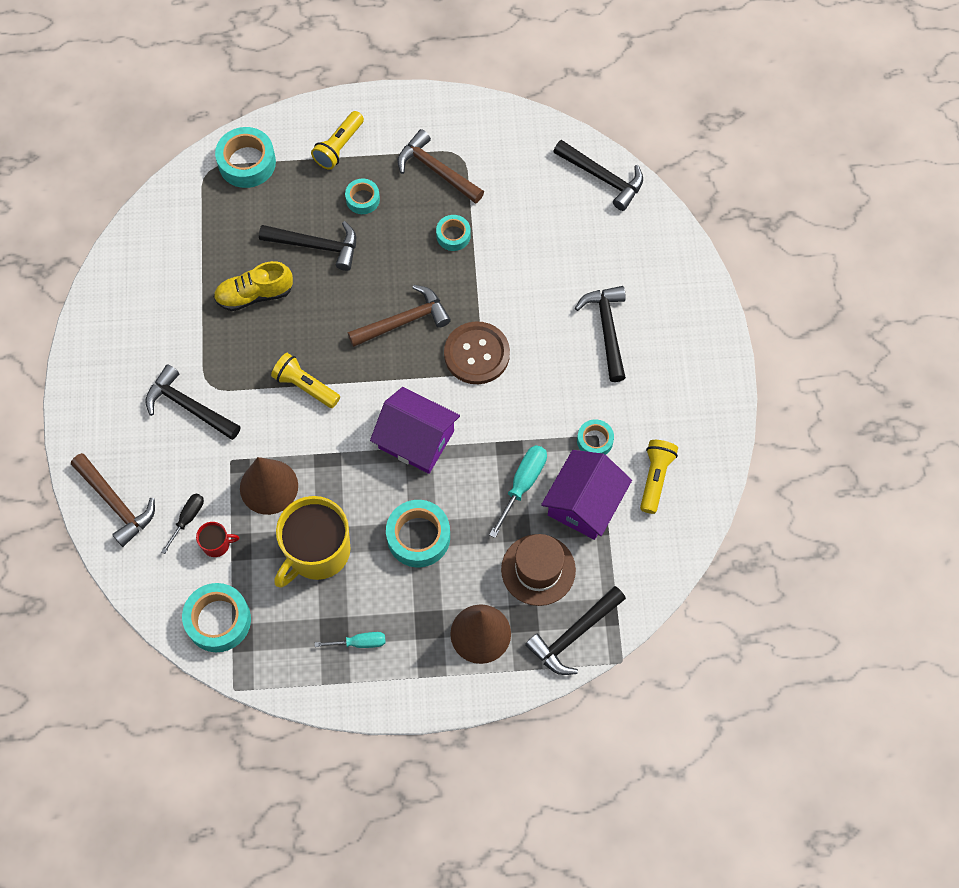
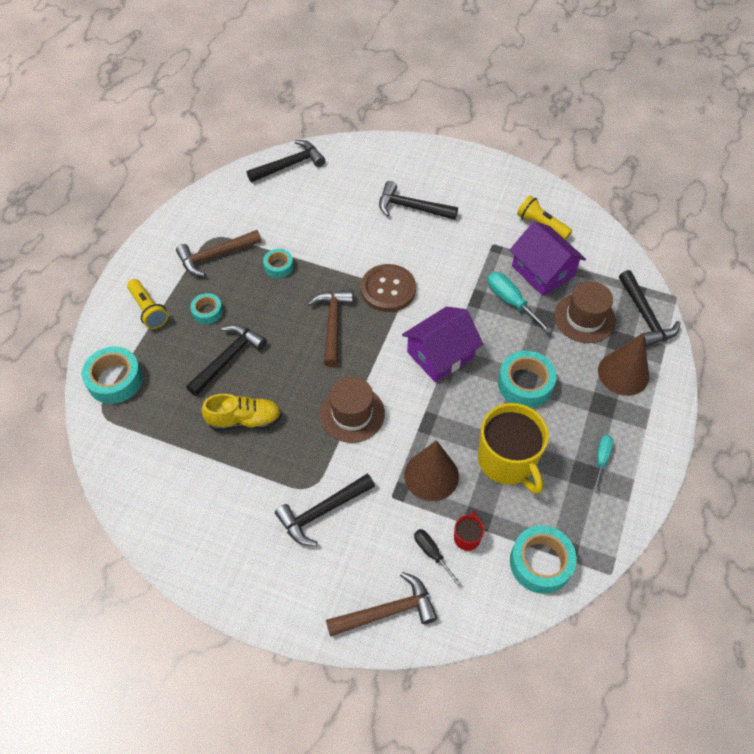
camera: 65 degrees left, 10 degrees down
yellow shoe [214,261,293,311] -> yellow shoe turned 105 degrees counterclockwise [201,394,282,431]
yellow flashlight [271,353,340,408] -> brown hat [320,377,385,443]
turquoise tape [577,419,614,455] -> none

